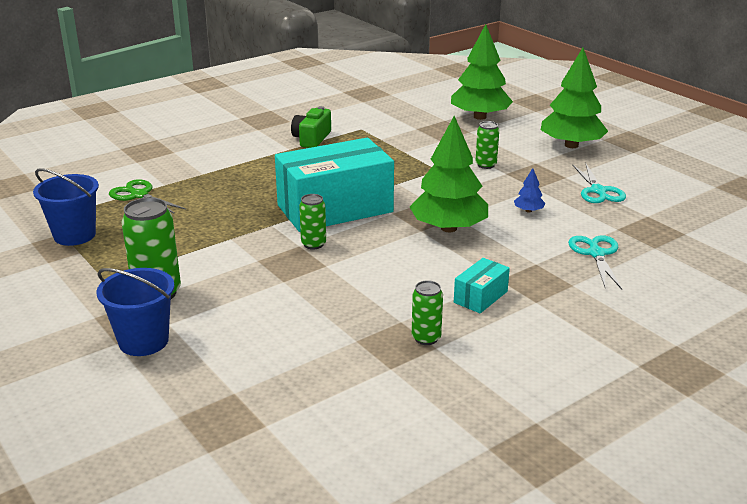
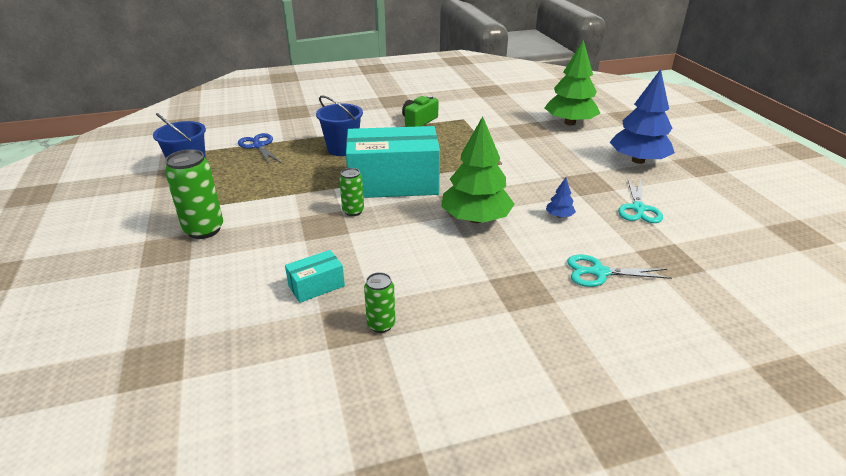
camera: 20 degrees right, 5 degrees up
blue bucket [96,268,174,356] -> blue bucket moved to [316,96,363,156]
green scissors [109,179,186,214] -> blue scissors [238,133,281,165]
turquoise box [454,258,510,313] -> turquoise box moved to [285,250,345,303]
green can [475,121,499,169] -> none
green tree [541,48,608,148] -> blue tree [610,69,675,164]
turquoise scissors [568,235,622,289] -> turquoise scissors turned 105 degrees counterclockwise [567,255,672,287]

